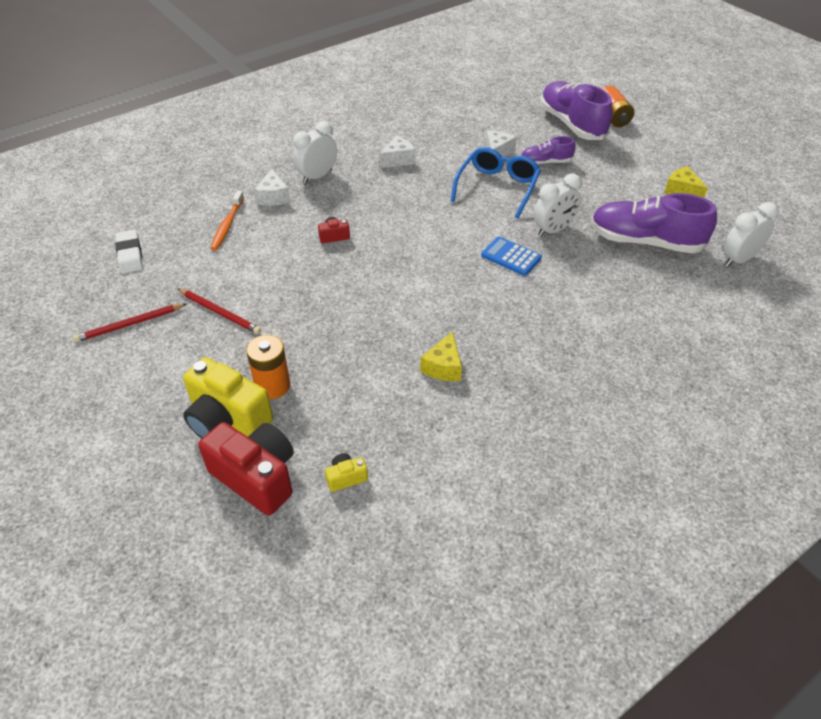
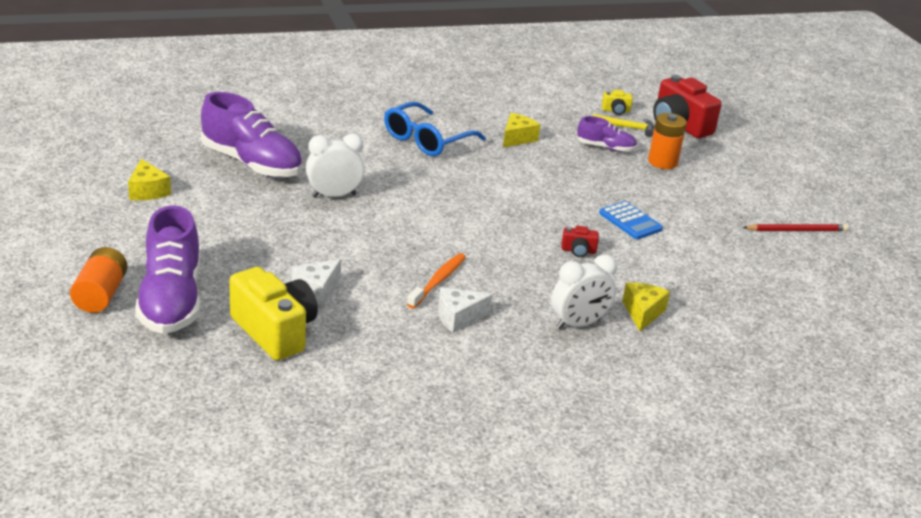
camera: 165 degrees left, 15 degrees down
white eraser [115,230,143,273] -> none
red pencil [177,288,261,334] -> none
yellow camera [183,357,273,438] -> yellow camera moved to [229,267,318,361]
orange toothbrush [210,191,244,251] -> orange toothbrush moved to [407,253,466,308]
white cheese [254,169,290,206] -> yellow cheese [622,283,670,331]
blue glasses [451,147,541,218] -> blue glasses moved to [384,102,486,156]
blue calculator [481,237,542,276] -> blue calculator moved to [599,201,663,239]
purple shoe [521,136,575,165] -> purple shoe moved to [577,116,637,152]
white clock [723,202,779,267] -> none
none -> yellow hammer [593,114,654,137]

